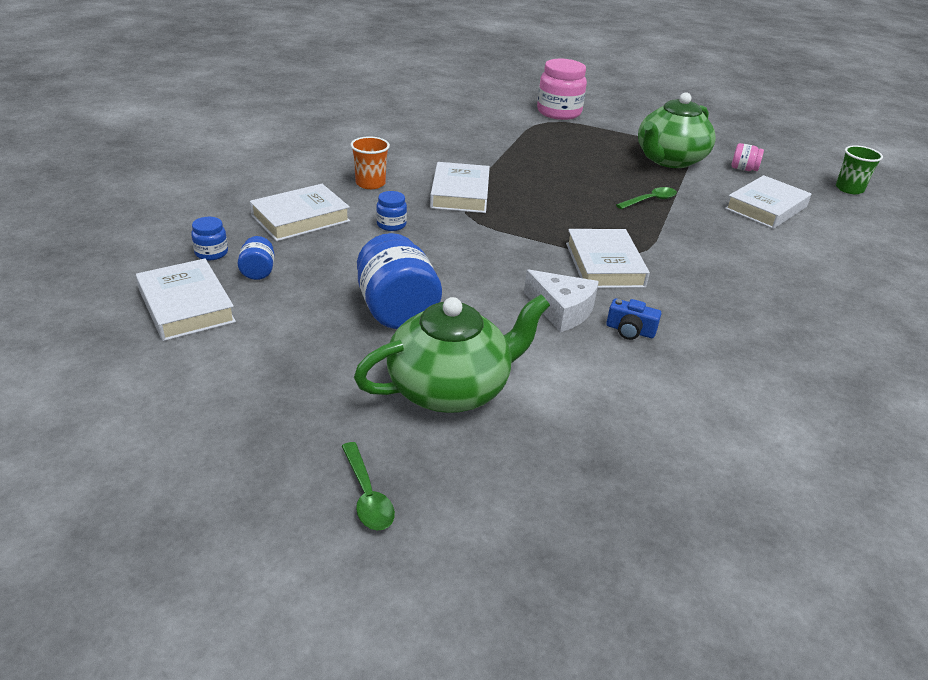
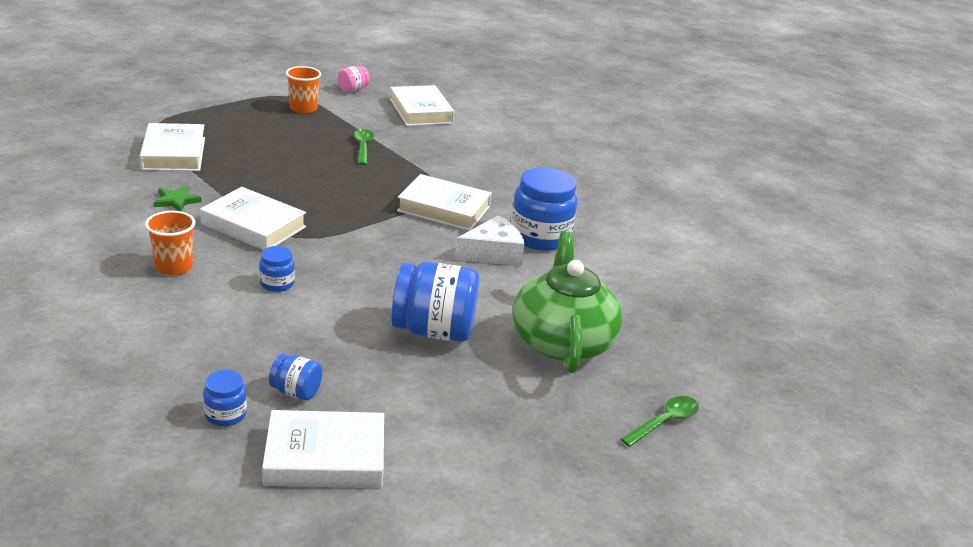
camera: 65 degrees left, 5 degrees down
white book [250,184,350,241] -> white book moved to [140,123,205,171]
green spoon [342,442,395,530] -> green spoon turned 45 degrees counterclockwise [621,396,699,447]
pink jar [537,59,587,120] -> none
blue camera [606,299,661,340] -> blue jar [511,167,577,251]
green teapot [638,92,716,168] -> orange cup [286,66,321,113]
green cup [836,145,883,194] -> none
none -> green star [154,185,202,211]

